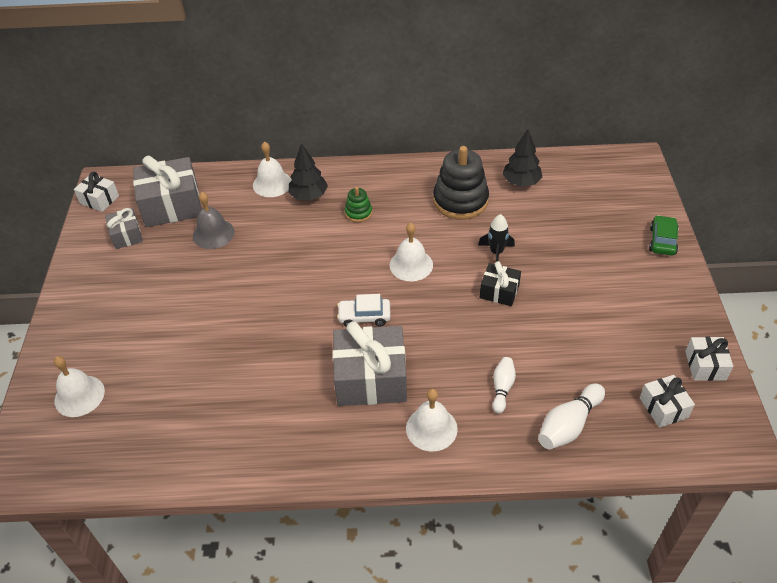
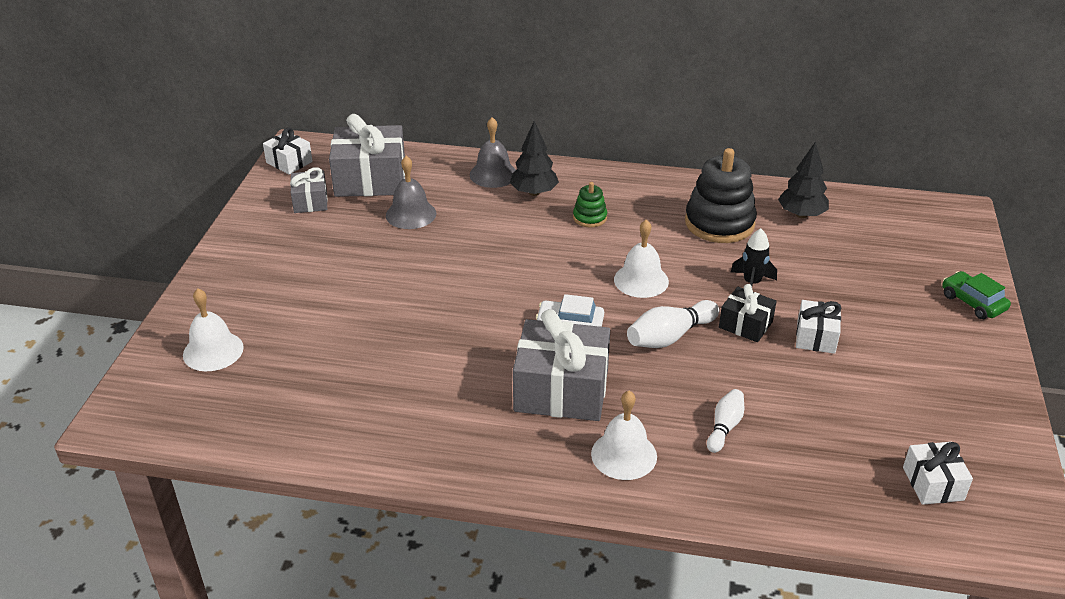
camera: 10 degrees right, 10 degrees down
white bell [253,141,292,197] -> grey bell [470,117,516,188]
white bowling pin [538,384,605,450] -> white bowling pin moved to [627,300,719,348]
green car [649,215,679,256] -> green car turned 60 degrees counterclockwise [942,271,1011,319]
white gift [685,336,733,381] -> white gift moved to [796,300,841,354]

